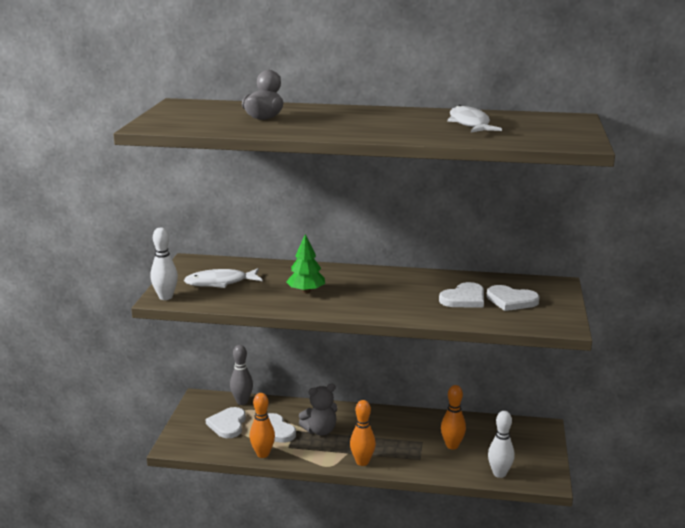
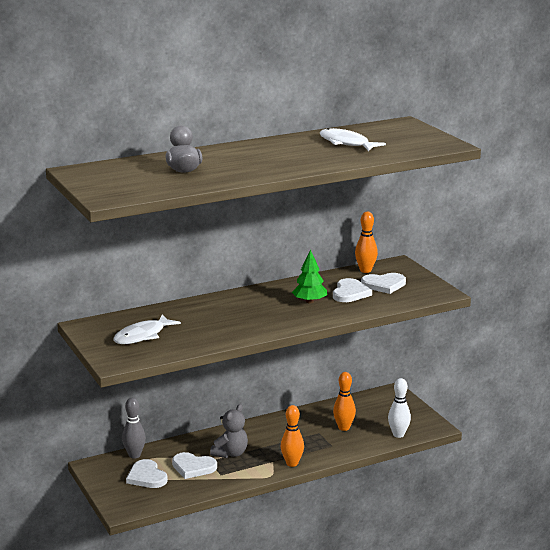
camera: 35 degrees left, 0 degrees up
white bowling pin [150,227,178,300] -> none
orange bowling pin [250,393,275,458] -> orange bowling pin moved to [355,212,378,273]
green tree [286,234,325,294] -> green tree moved to [292,250,327,303]

